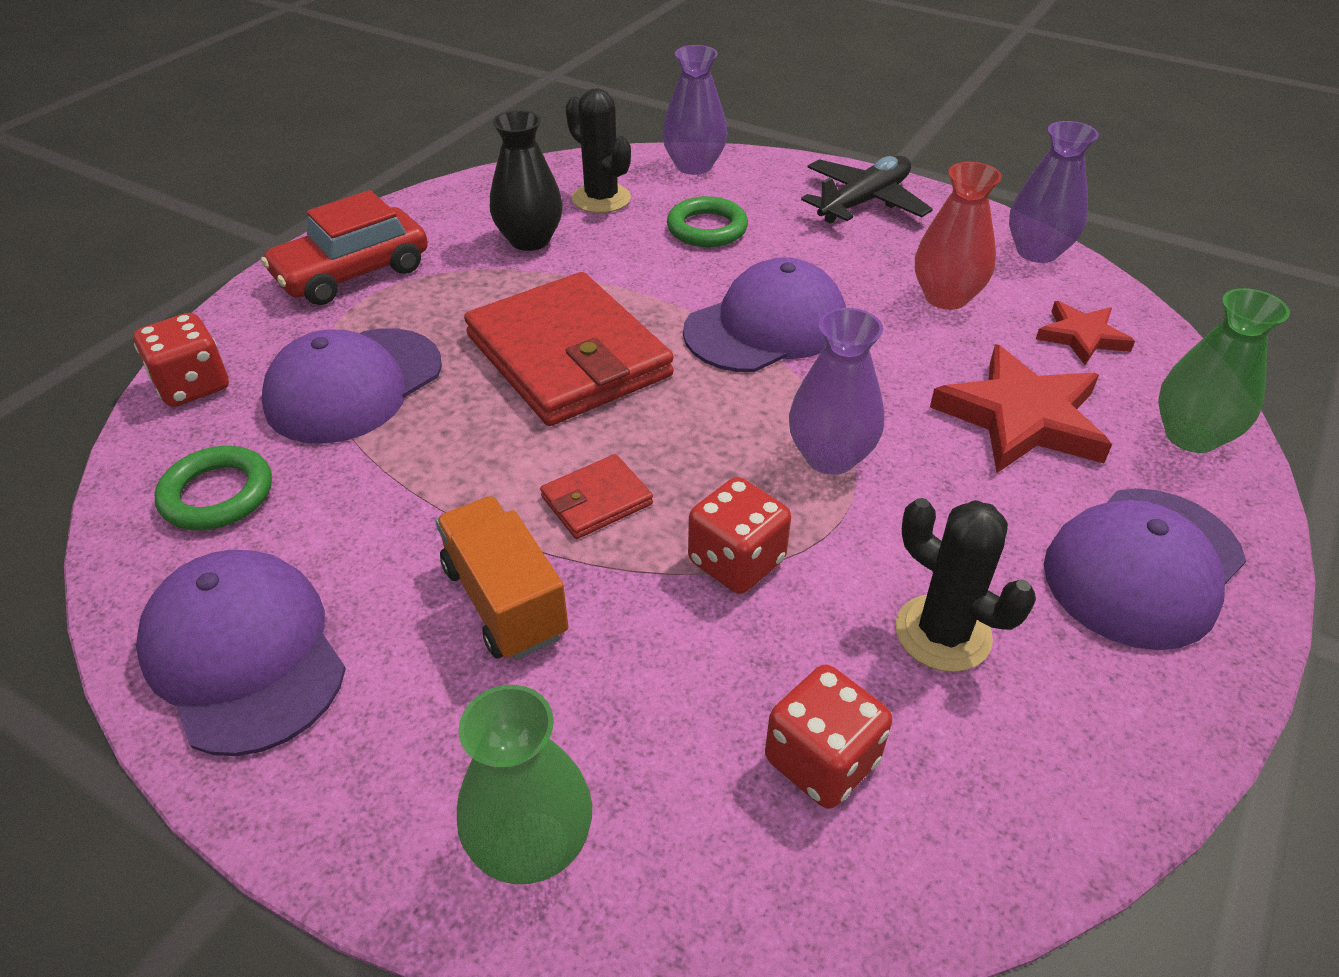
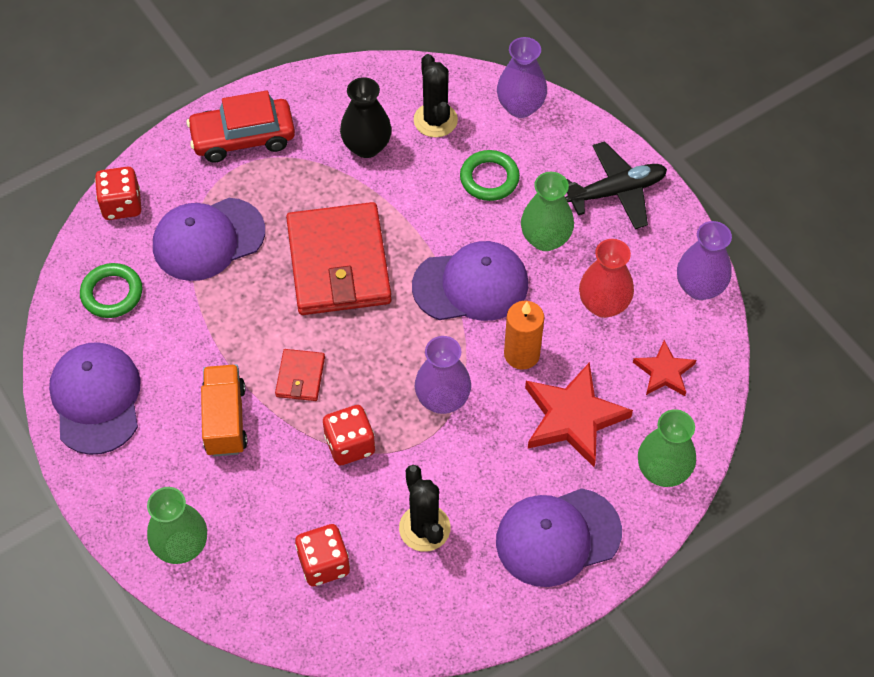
camera: 25 degrees right, 15 degrees up
red wallet [540,454,653,539] -> red wallet turned 75 degrees counterclockwise [275,349,325,401]
none -> orange candle [504,301,544,370]
none -> green vase [521,172,574,251]

